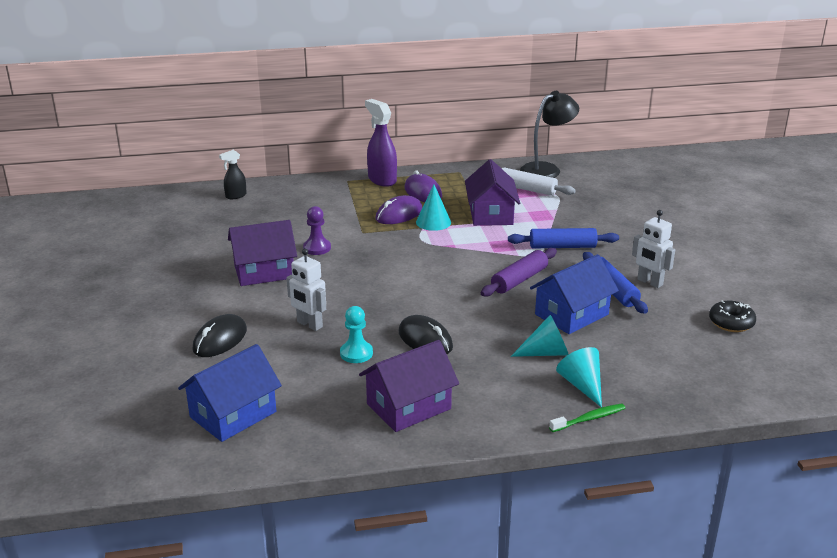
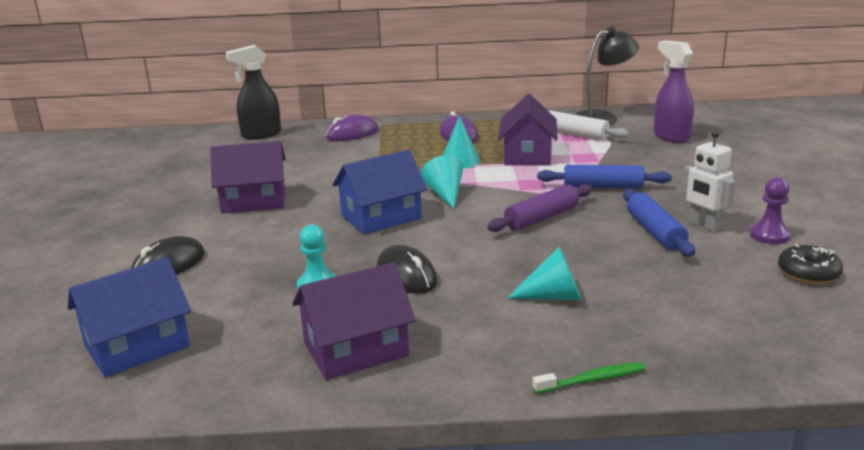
camera: 10 degrees right, 5 degrees down
black spray bottle [219,150,247,199] -> black spray bottle [226,45,281,140], size x1.73
white robot [287,249,326,331] -> none
purple pawn [303,206,331,255] -> purple pawn moved to [750,177,791,244]
purple spray bottle [365,99,397,187] -> purple spray bottle moved to [654,40,694,143]
purple mouse [375,195,422,224] -> purple mouse moved to [325,115,378,141]
blue house [530,254,619,334] -> blue house moved to [332,150,427,235]
turquoise cone [556,347,602,408] -> turquoise cone moved to [421,155,463,209]

